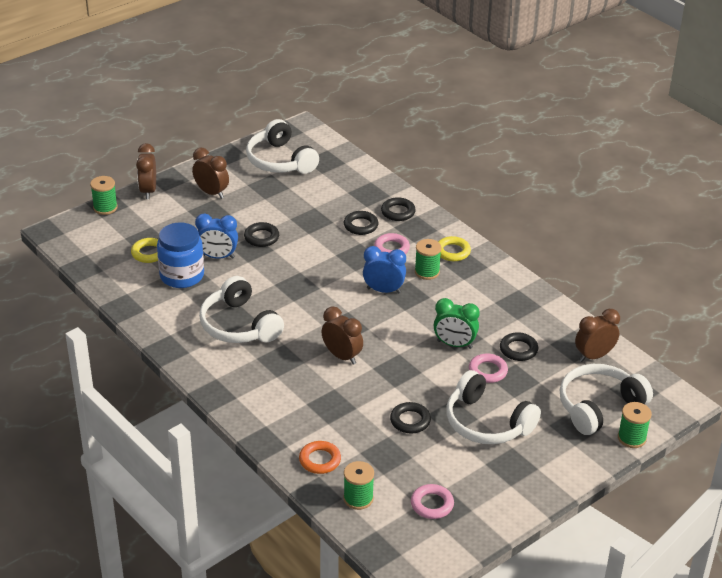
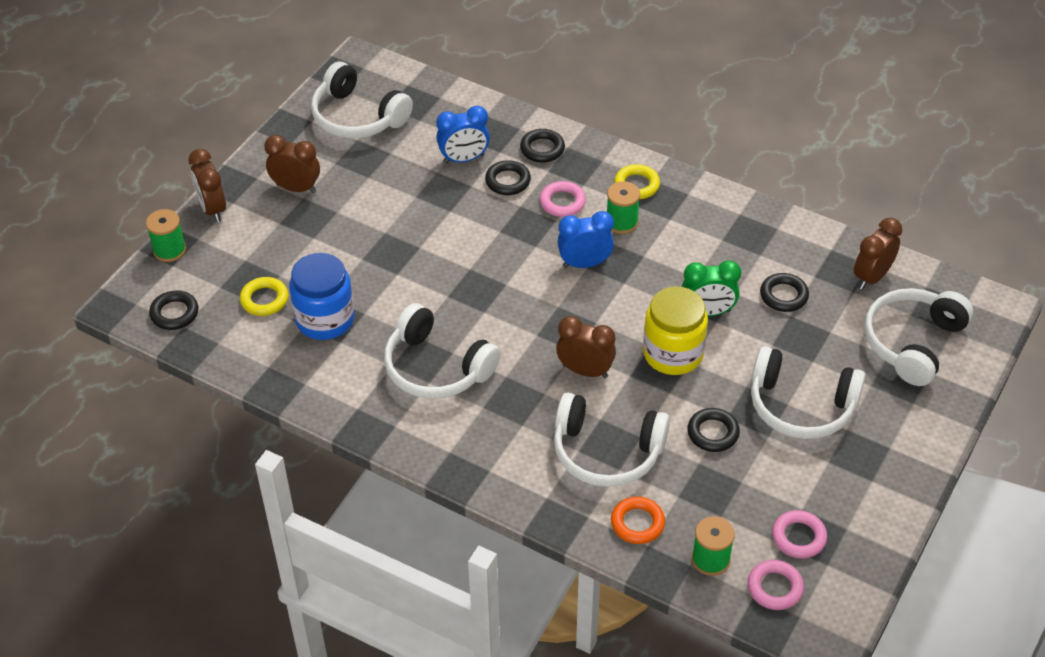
camera: 20 degrees left, 10 degrees up
blue clock [195,214,238,259] -> blue clock moved to [436,106,490,164]
black ring [244,222,279,247] -> black ring moved to [149,290,199,330]
pink ring [469,353,508,383] -> pink ring moved to [748,560,804,610]
green spool [618,402,652,448] -> none
none -> white headphones [554,393,670,487]
none -> yellow jar [643,286,708,375]

